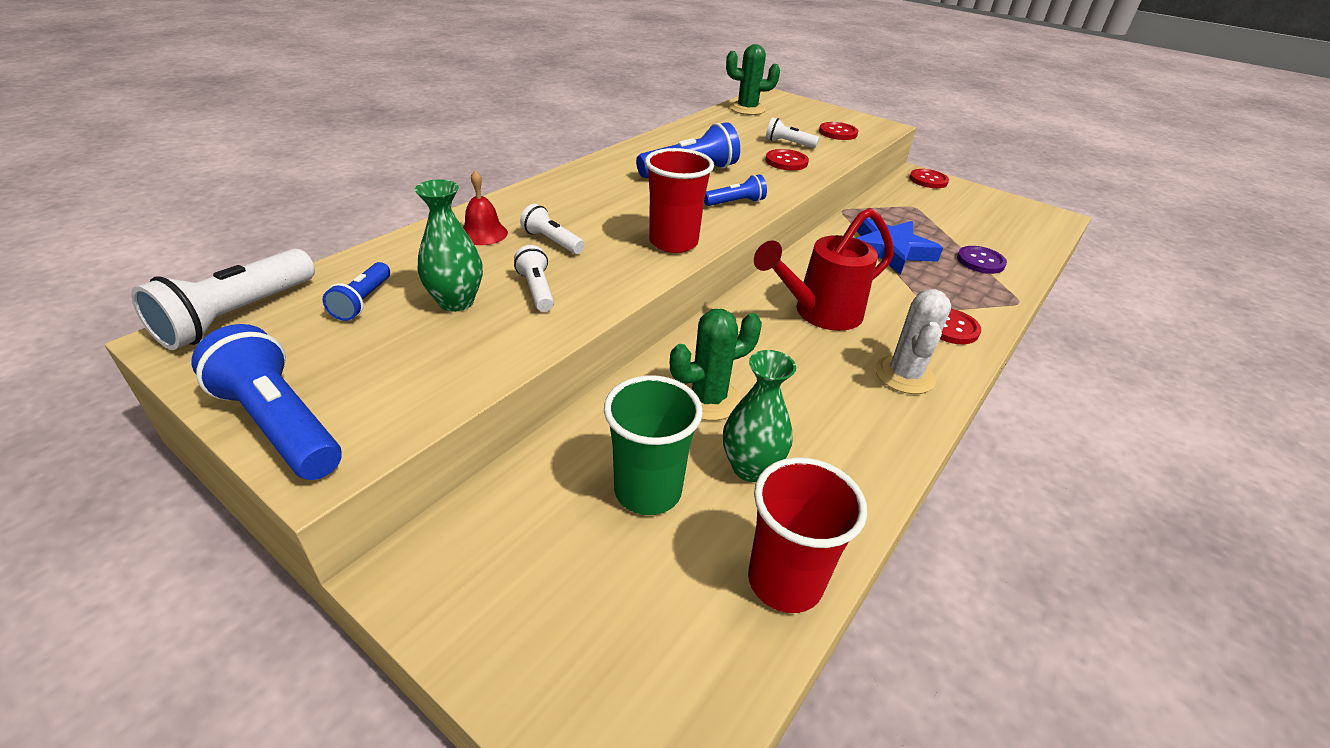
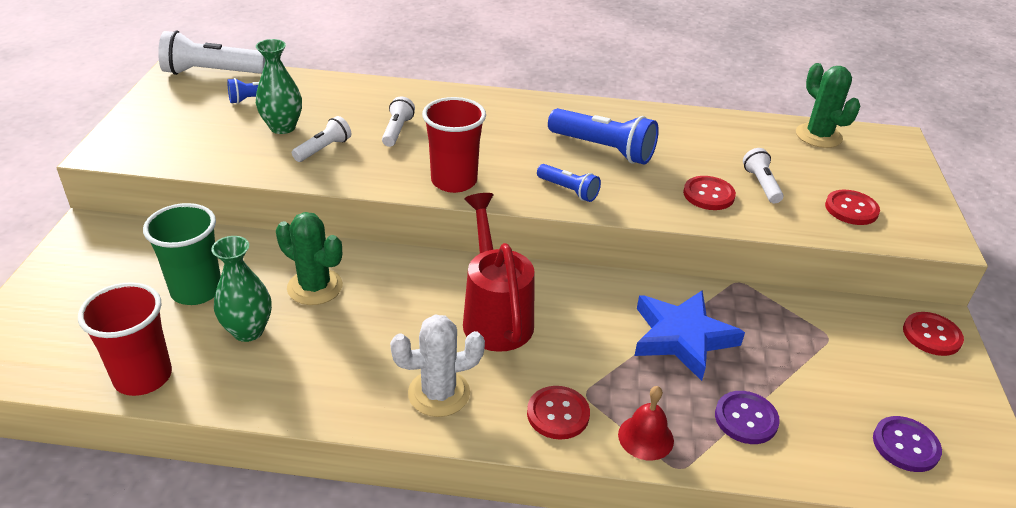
camera: 60 degrees right, 0 degrees up
blue flashlight [191,324,342,480] -> none
red bell [463,170,508,245] -> red bell moved to [618,386,674,461]
red watering can [754,208,894,331] -> red watering can turned 45 degrees clockwise [463,193,534,352]
none -> purple button [873,416,942,472]

